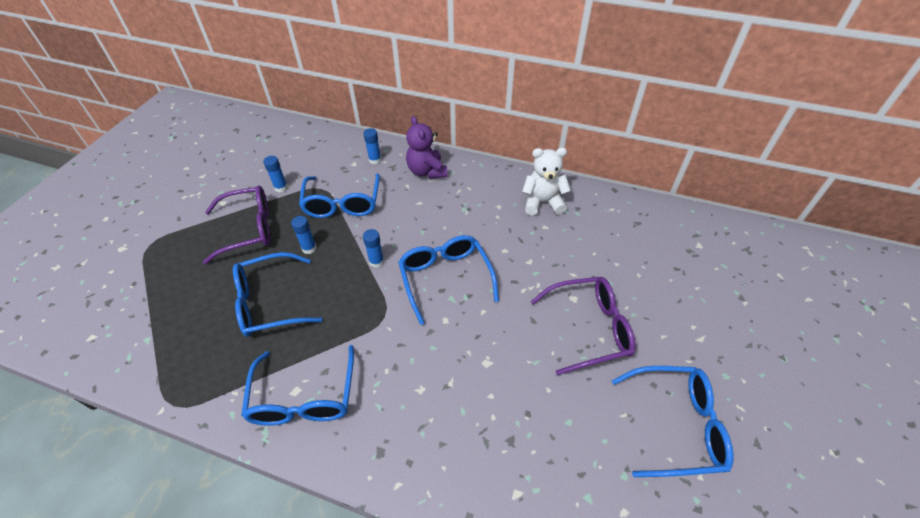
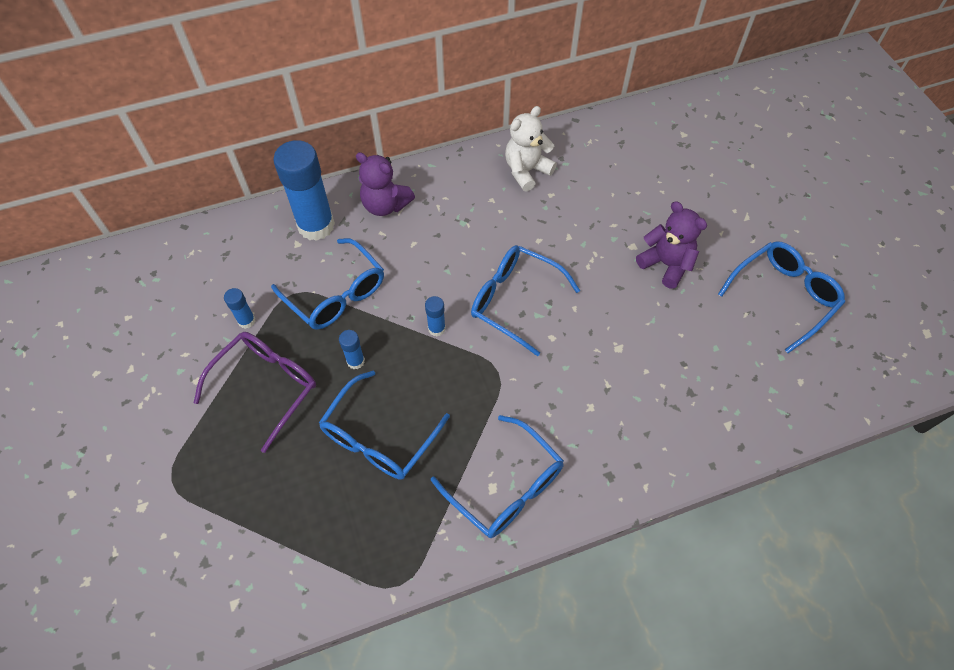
camera: 40 degrees left, 10 degrees up
blue glue stick [363,128,381,164] -> blue glue stick [273,140,335,241], size x2.28
purple glasses [530,277,636,375] -> purple teddy bear [636,201,707,289]

